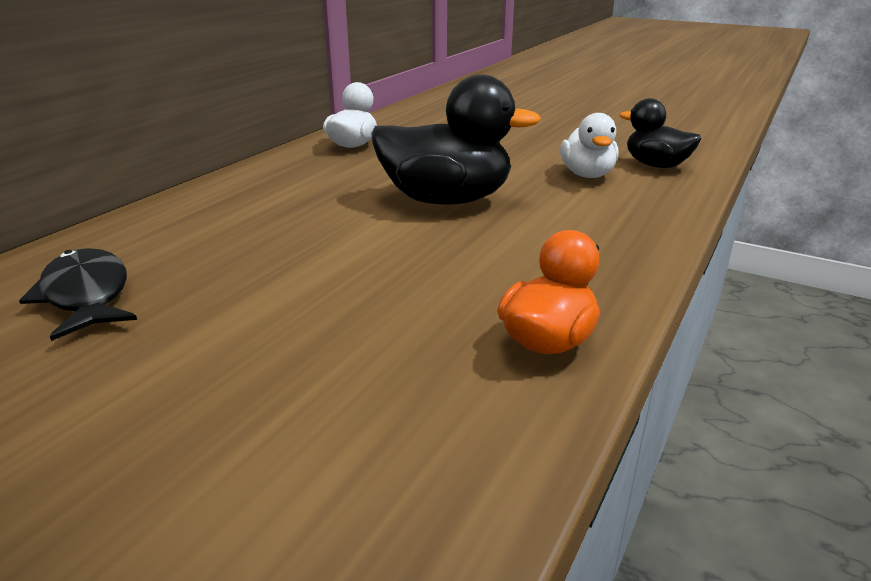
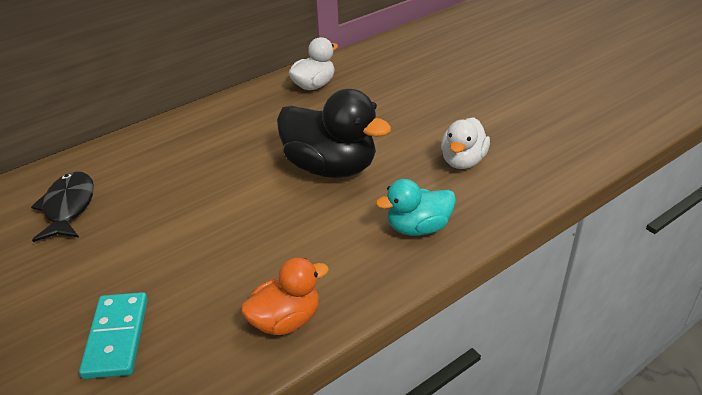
camera: 25 degrees right, 10 degrees up
black duck [620,98,701,168] -> none
none -> turquoise domino [79,292,148,379]
none -> turquoise duck [376,179,456,236]

